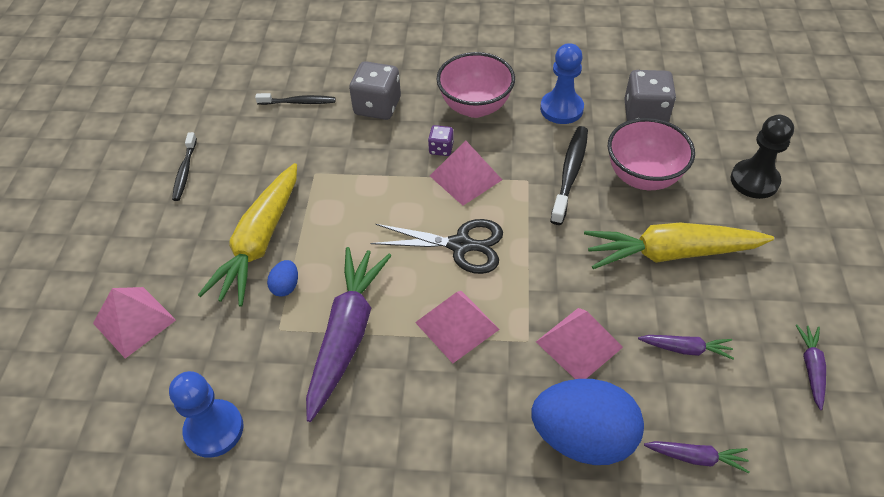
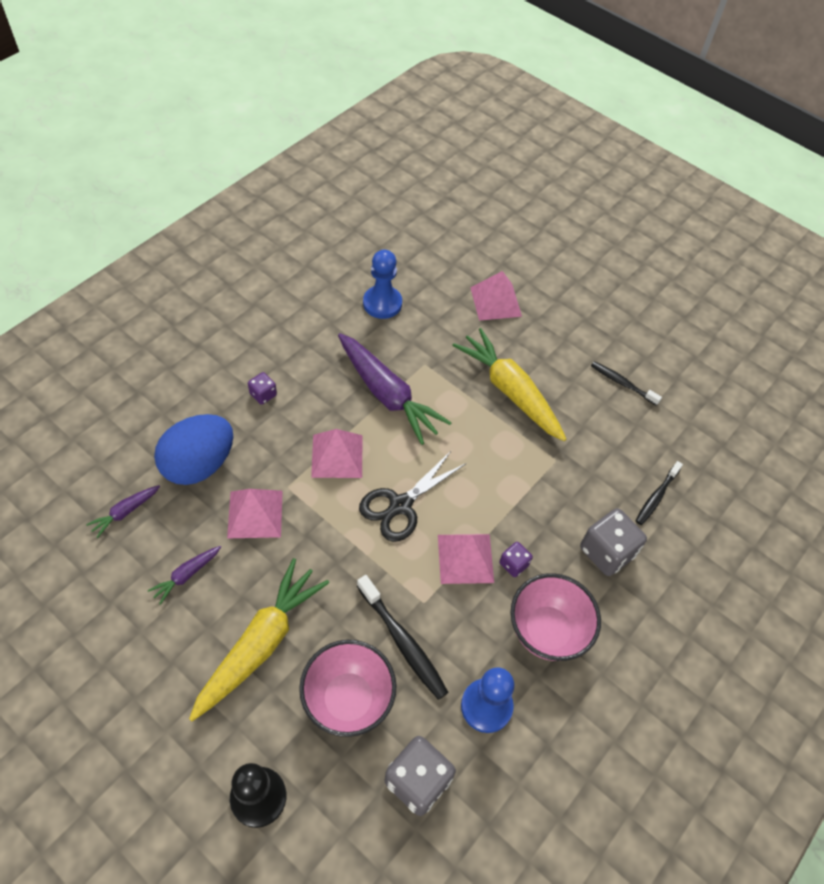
camera: 120 degrees right, 5 degrees up
blue egg [267,260,298,297] -> none
purple carrot [796,324,826,410] -> none
none -> purple dice [248,372,277,405]

